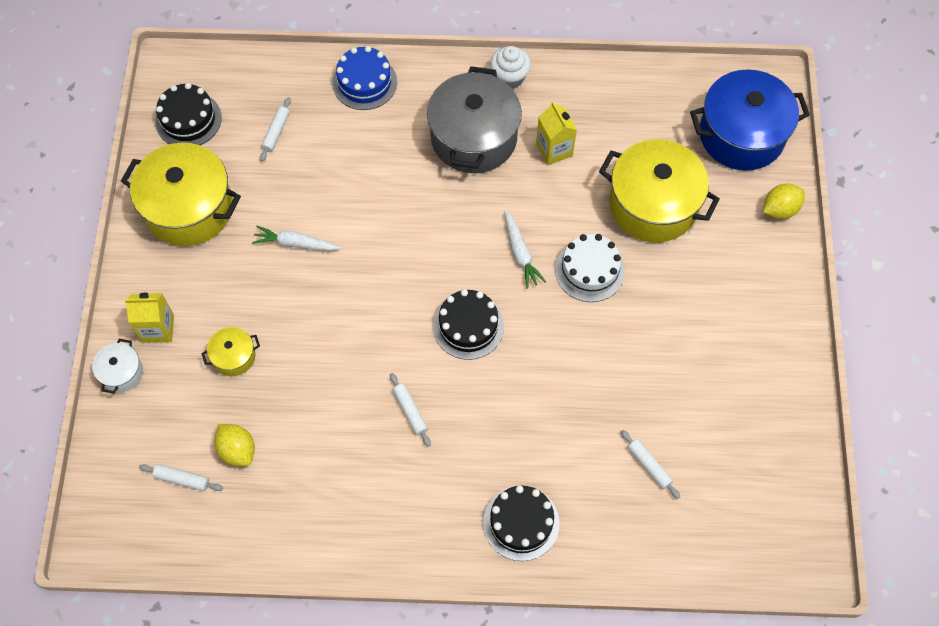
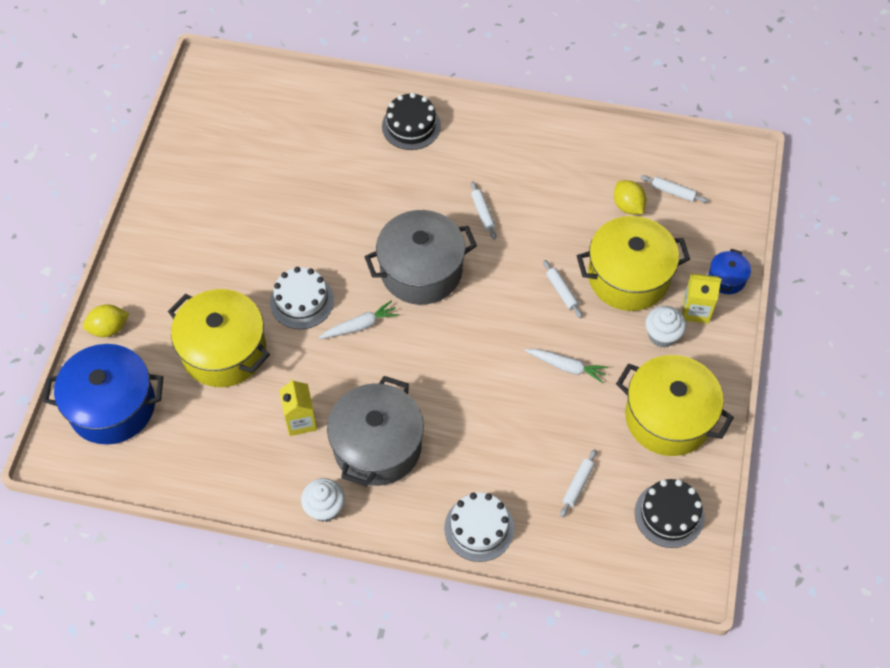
camera: 170 degrees left, 5 degrees down
white pot [92,339,143,394] -> blue pot [708,249,751,294]
yellow pot [201,327,260,376] -> yellow pot [577,216,690,311], size x2.18
blue cake [332,46,397,110] -> white cake [444,492,514,562]
black cake [433,289,504,360] -> grey pot [364,210,477,305]
white carrot [504,210,546,289] -> white carrot turned 75 degrees clockwise [319,301,399,339]
white rolling pin [621,430,680,499] -> white rolling pin moved to [543,260,583,318]
none -> white cupcake [645,306,686,348]

